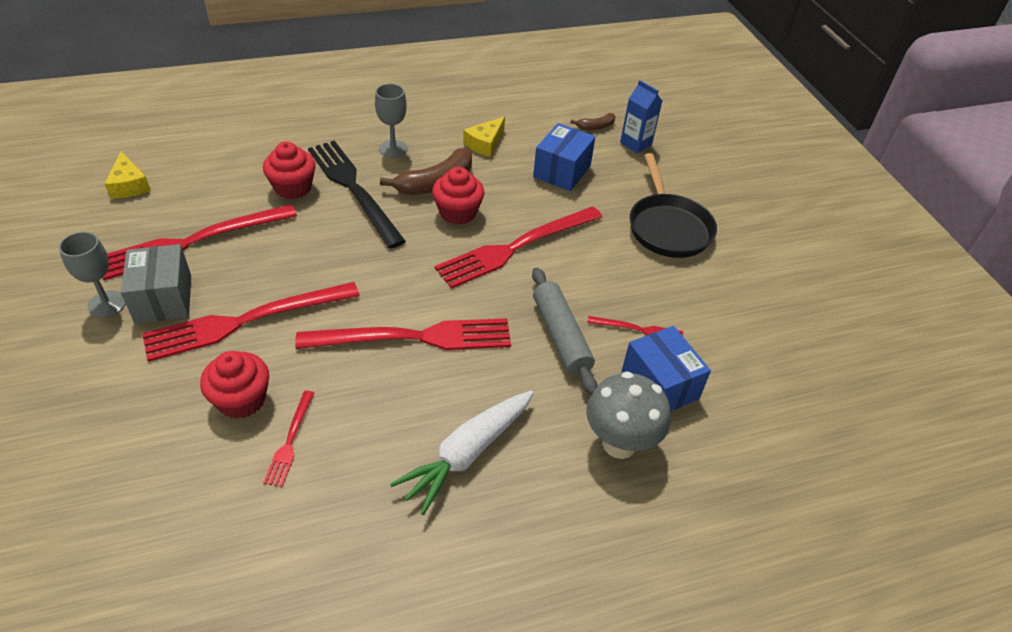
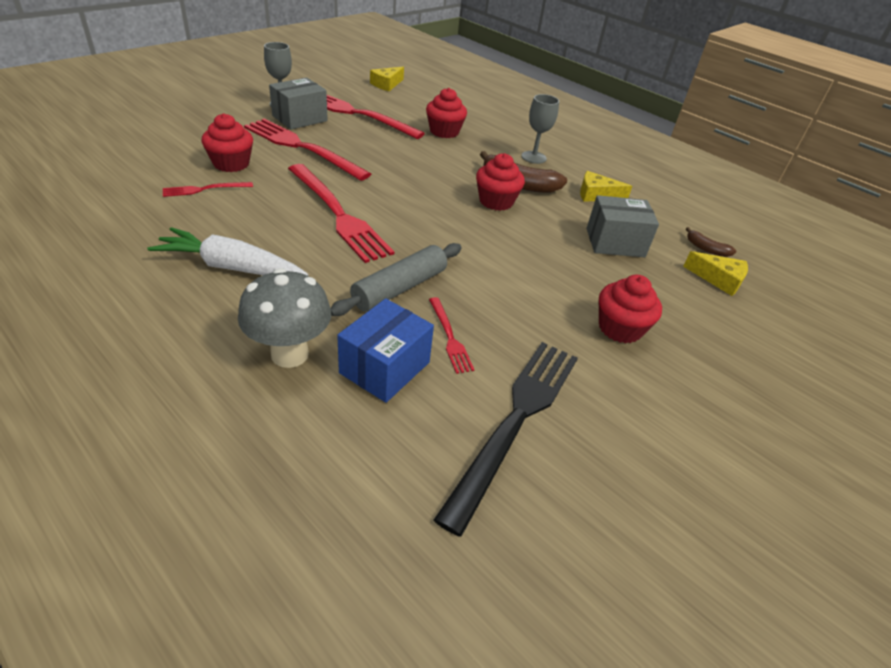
camera: 60 degrees right, 5 degrees down
black fork [308,140,406,249] -> black fork moved to [434,342,578,537]
red fork [434,206,602,289] -> none
blue box [533,123,595,191] -> grey box [587,195,659,257]
blue carton [620,80,662,153] -> yellow cheese [683,251,748,296]
black pan [630,153,717,258] -> red cupcake [599,275,662,344]

